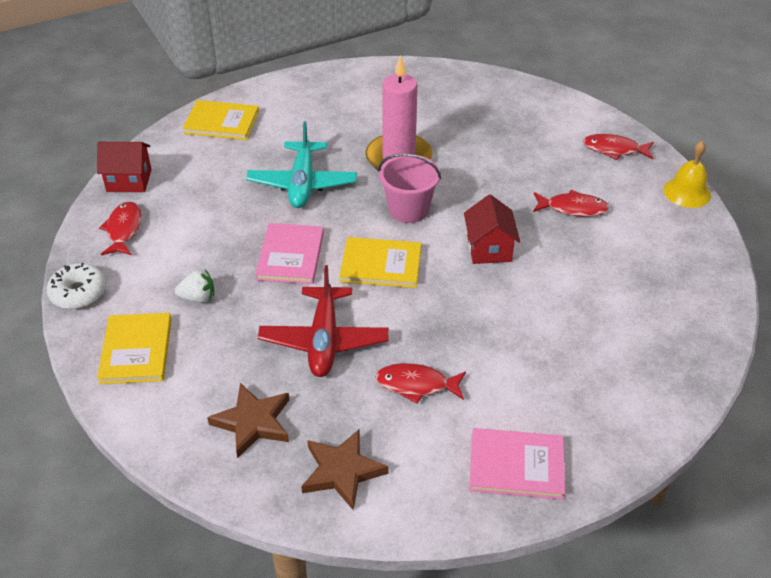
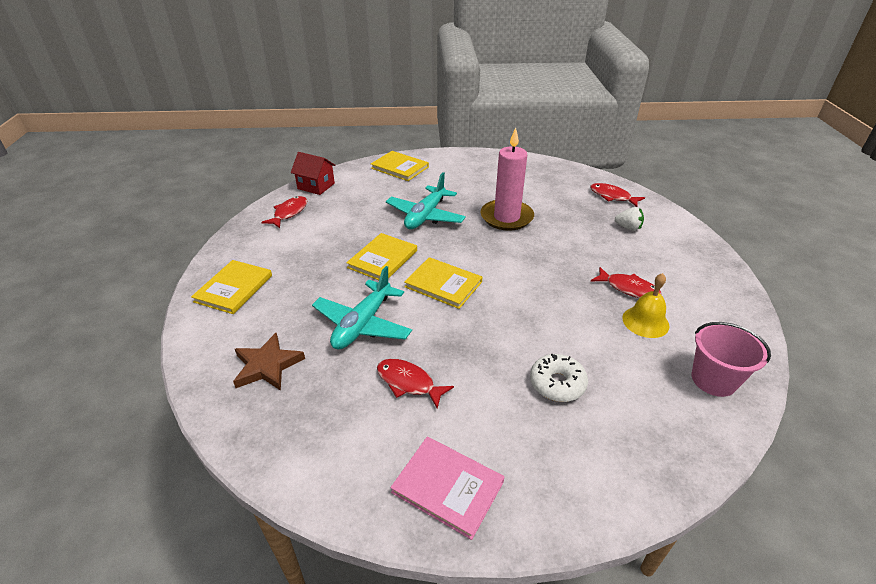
camera: 25 degrees right, 5 degrees down
white donut [47,263,106,309] -> white donut moved to [530,354,588,402]
white strawberry [175,269,214,303] -> white strawberry moved to [615,207,644,231]
pink book [255,223,324,284] -> yellow book [346,233,417,280]
red plane [258,265,389,377] -> turquoise plane [312,266,412,350]
brown star [301,430,389,510] -> none
pink bucket [378,154,441,223] -> pink bucket moved to [692,322,771,397]
red house [464,194,520,264] -> none
red fish [583,134,654,160] -> red fish moved to [590,183,645,207]
yellow bell [663,141,711,208] -> yellow bell moved to [622,273,670,338]

